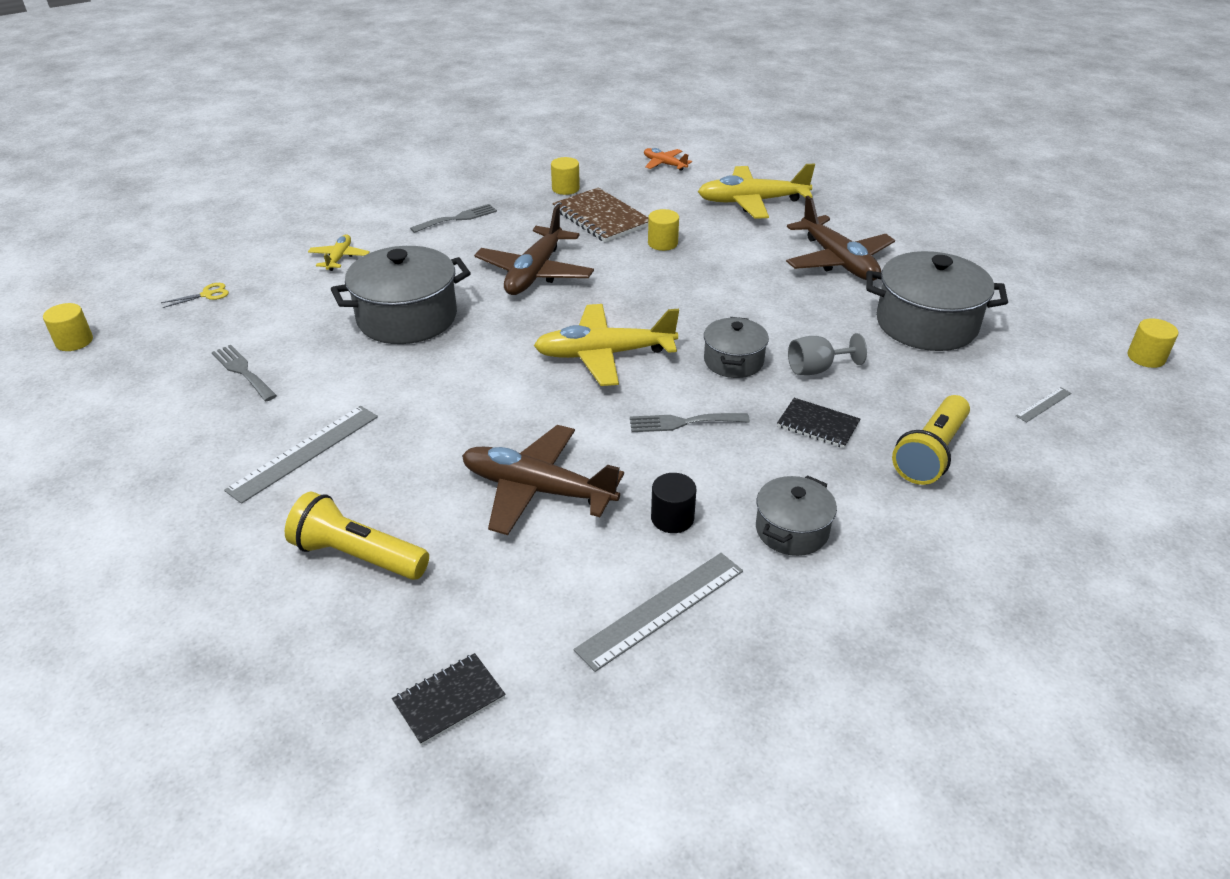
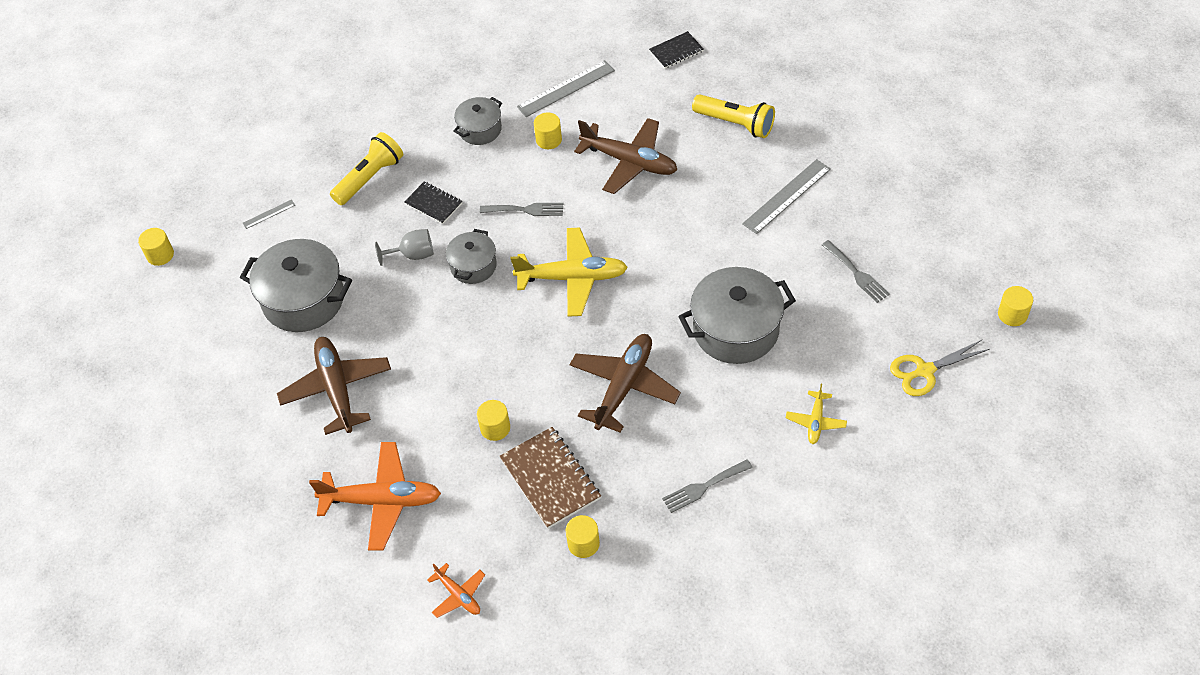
camera: 170 degrees left, 15 degrees up
yellow scissors [161,283,229,308] -> yellow scissors [890,340,990,396], size x1.77
black cylinder [651,473,696,533] -> yellow cylinder [534,112,562,149]
yellow plane [698,164,815,219] -> orange plane [309,442,441,551]

